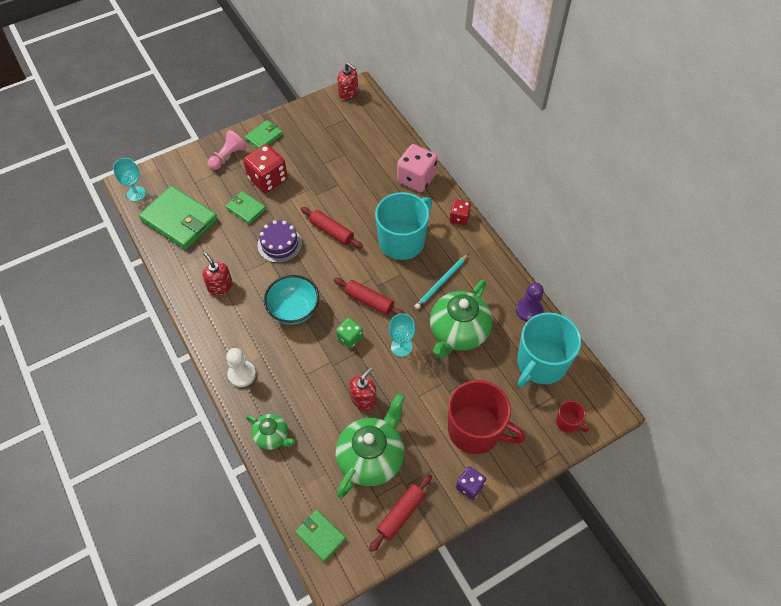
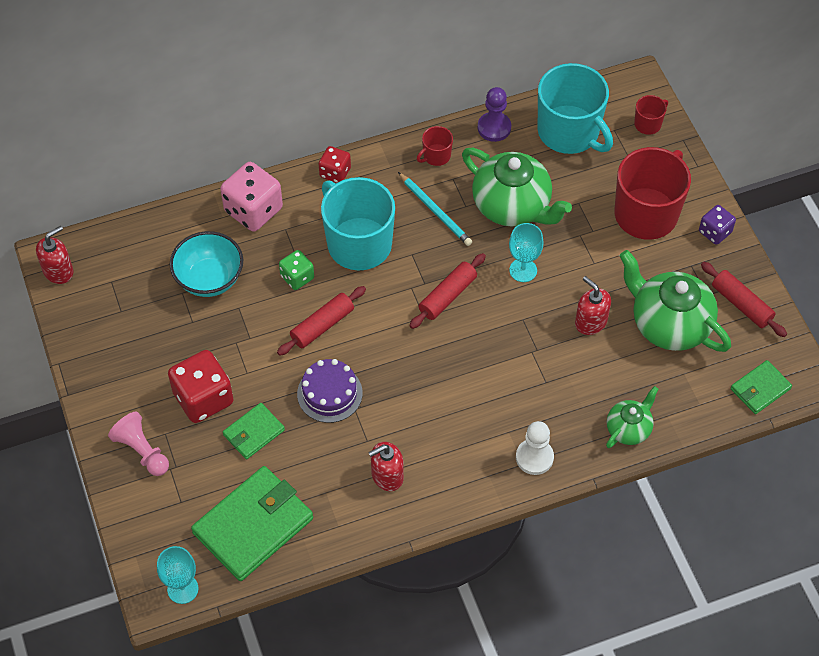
camera: 80 degrees left, 0 degrees up
green wallet [245,120,283,149] -> none
turquoise bowl [264,275,319,325] -> turquoise bowl moved to [170,231,243,297]
green dice [336,318,363,349] -> green dice moved to [279,250,314,290]
none -> red mug [417,126,453,166]

